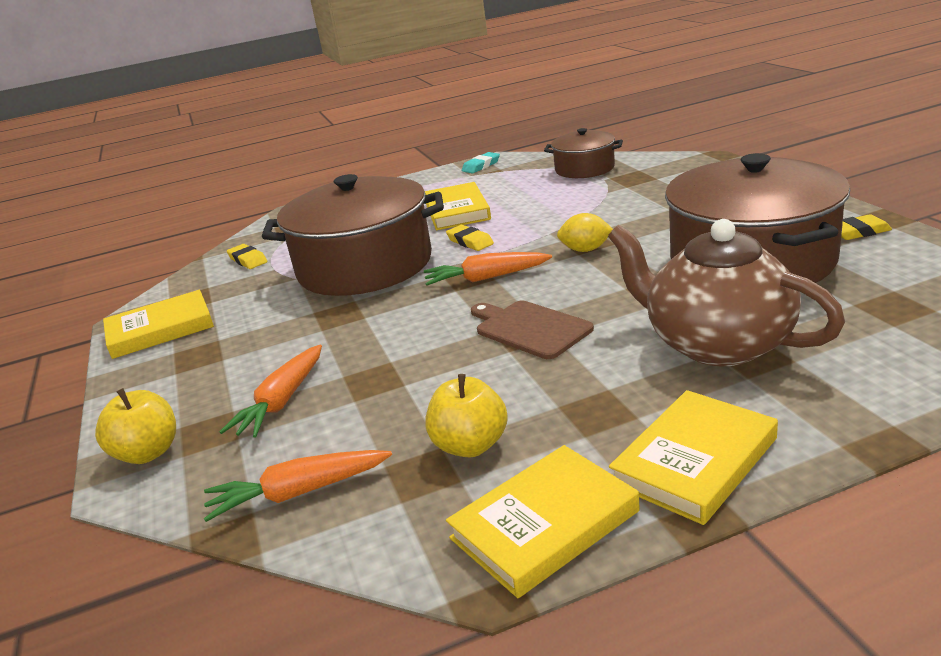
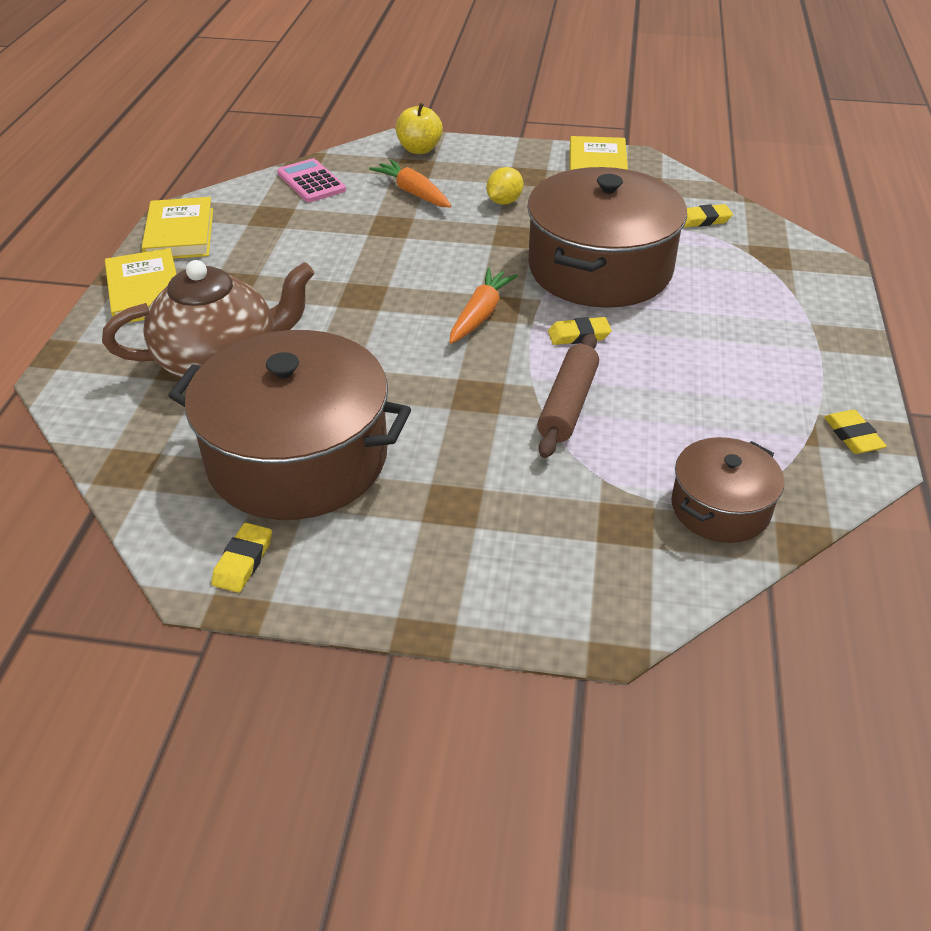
camera: 115 degrees right, 15 degrees up
orange carrot [204,450,392,522] -> pink calculator [277,158,346,202]
yellow book [425,182,491,230] -> none
yellow apple [425,374,508,457] -> none
turquoise eraser [462,152,500,173] -> yellow eraser [824,410,887,454]
brown cutting board [471,300,594,359] -> none
yellow lemon [557,213,613,252] -> yellow lemon moved to [486,167,524,205]
none -> brown rolling pin [537,333,599,458]

